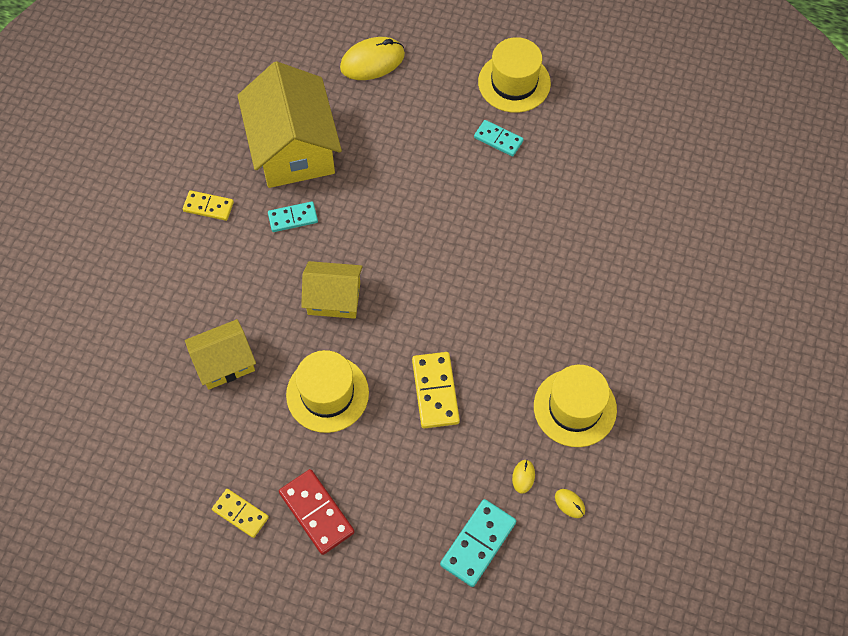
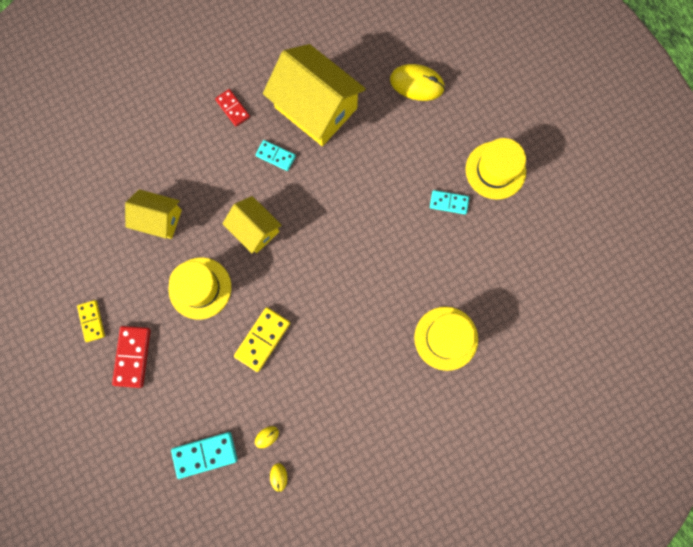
camera: 40 degrees right, 15 degrees up
yellow domino [183,190,234,221] -> red domino [215,89,250,126]
yellow house [237,61,342,188] -> yellow house turned 75 degrees counterclockwise [263,44,366,146]
turquoise domino [474,120,524,156] -> turquoise domino turned 60 degrees counterclockwise [430,190,469,214]
yellow hat [534,365,617,447] -> yellow hat moved to [414,307,478,371]

